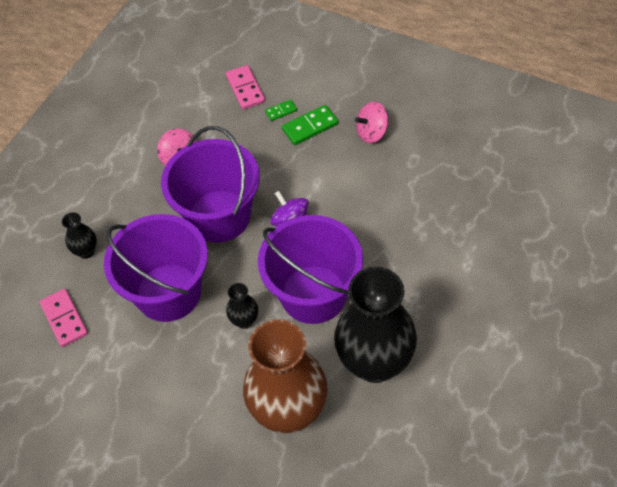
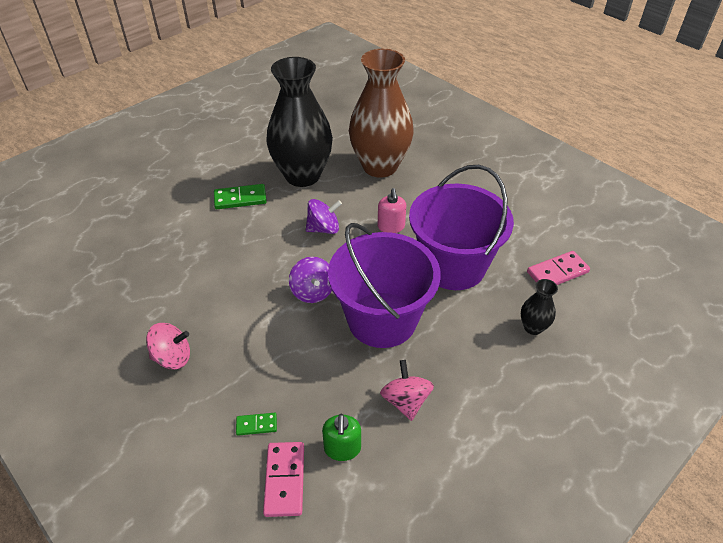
camera: 165 degrees left, 10 degrees down
pink domino [40,289,88,347] -> pink domino turned 75 degrees clockwise [527,251,590,285]
black vase [226,283,258,329] -> pink soap dispenser [378,188,406,233]
purple bucket [258,215,363,324] -> purple spinning top [306,199,342,234]
green domino [282,105,338,145] -> green domino moved to [214,184,267,209]
none -> green soap dispenser [322,414,361,461]

